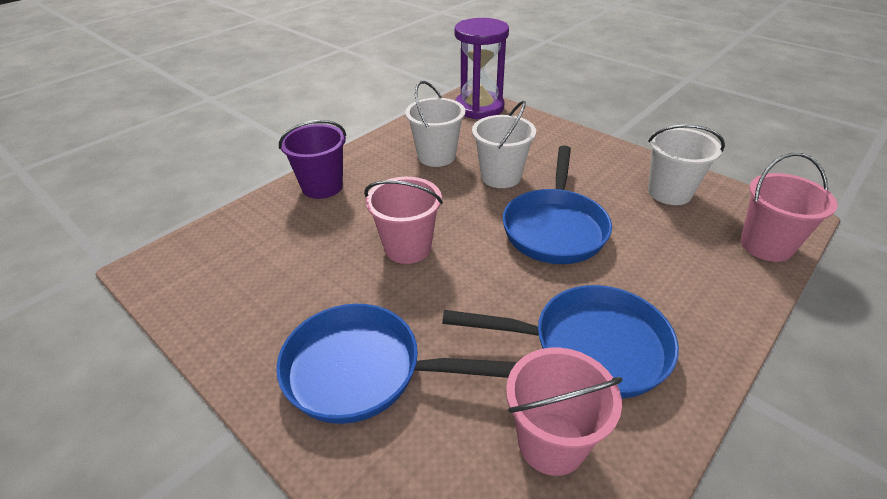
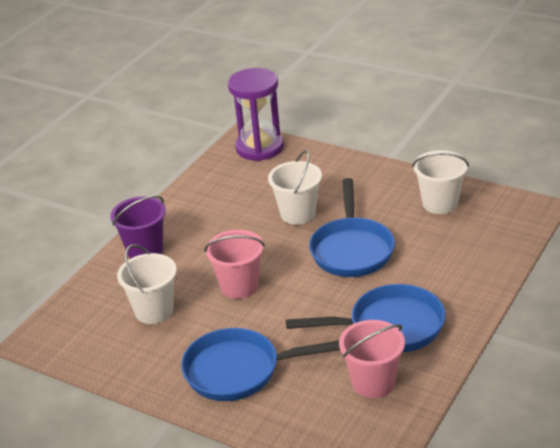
camera: 10 degrees left, 5 degrees down
white bucket [405,81,465,167] -> white bucket moved to [117,244,177,324]
pink bucket [741,153,837,262] -> none

